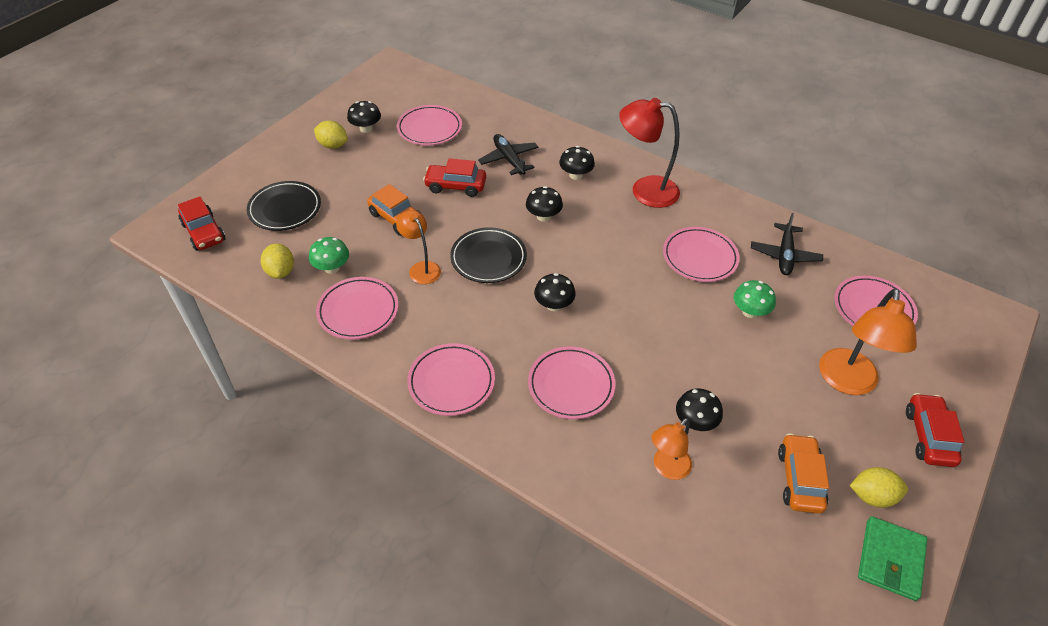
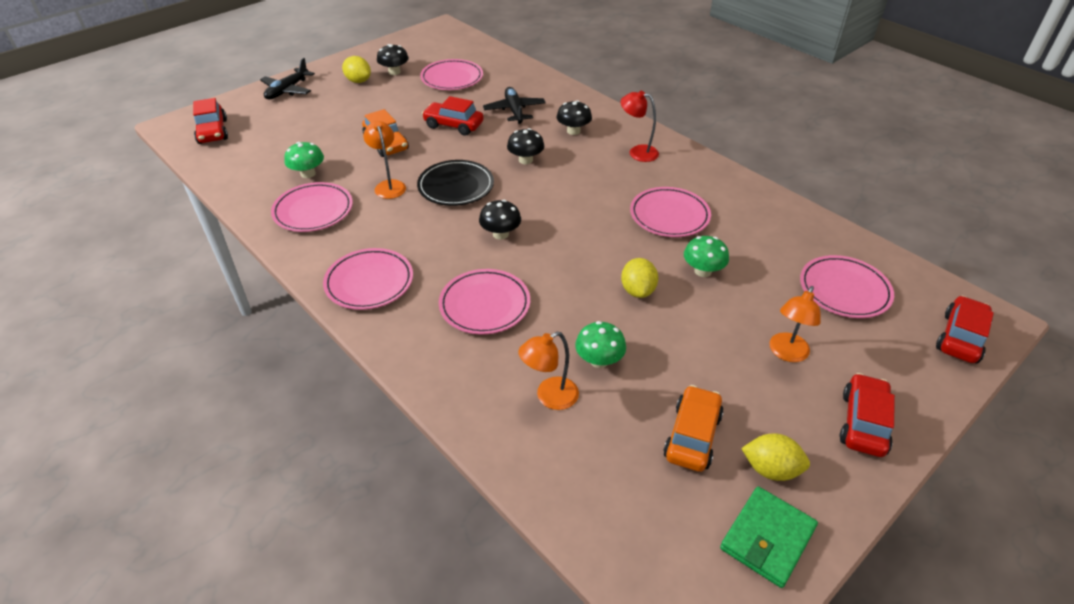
camera: 15 degrees right, 5 degrees down
black plate [247,181,321,231] -> none
yellow lemon [261,244,294,279] -> yellow lemon moved to [621,258,658,298]
red lamp [619,98,680,208] -> red lamp [621,91,659,162], size x0.60
black mushroom [676,389,723,431] -> green mushroom [575,321,626,368]
black plane [751,213,823,275] -> black plane moved to [260,58,315,99]
orange lamp [819,288,917,395] -> orange lamp [769,286,821,362], size x0.60
none -> red car [936,296,994,364]

